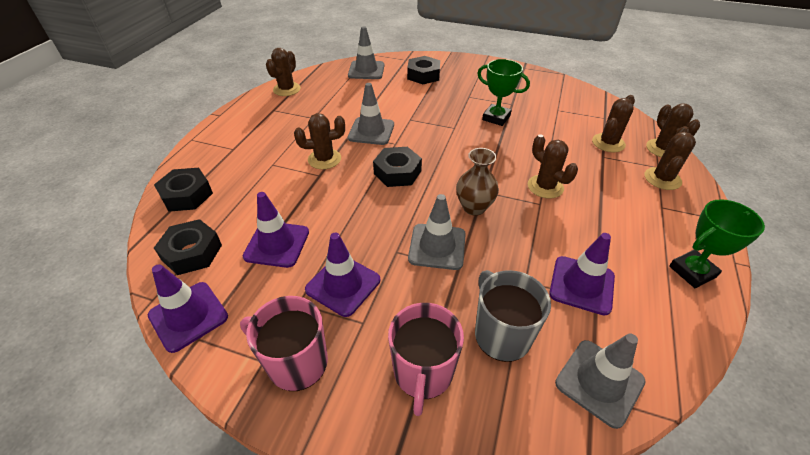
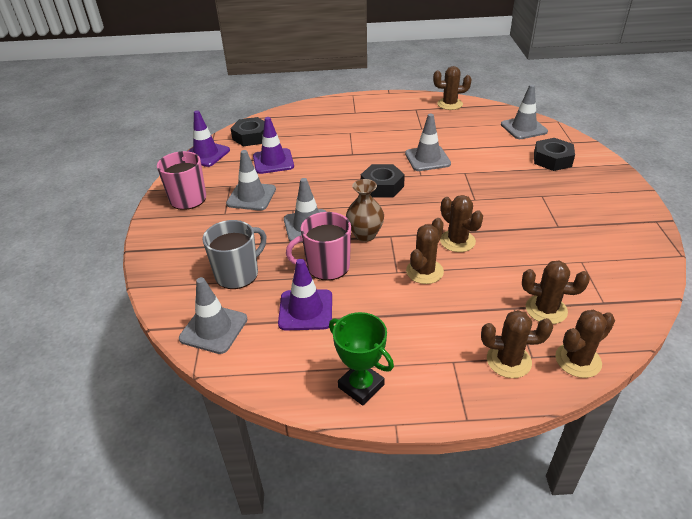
camera: 70 degrees right, 5 degrees down
black nut [154,168,213,212] -> none
brown cactus [294,113,345,169] -> brown cactus moved to [440,195,483,252]
purple traffic cone [305,233,380,317] -> grey traffic cone [226,150,276,211]
pink mug [388,303,464,416] -> pink mug moved to [286,212,351,281]
green trophy [477,59,530,126] -> none

